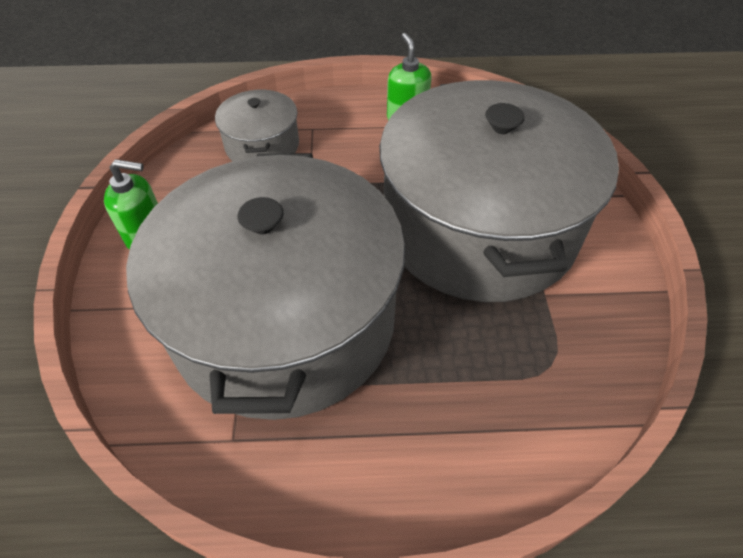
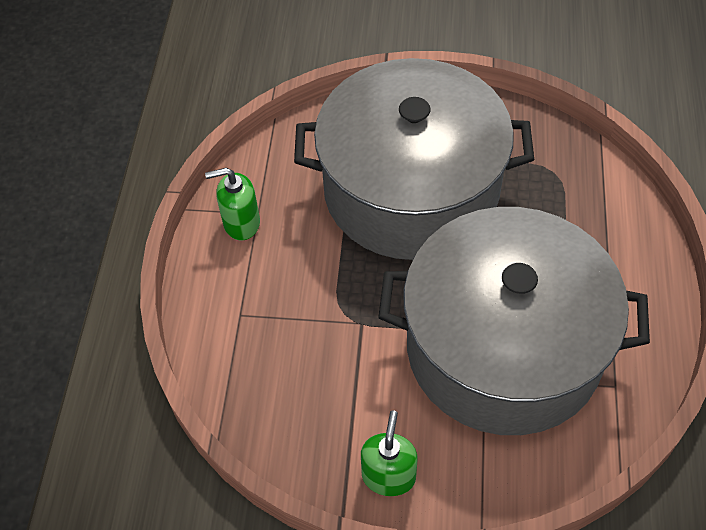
camera: 80 degrees left, 5 degrees up
grey pot [215,90,299,161] -> none

